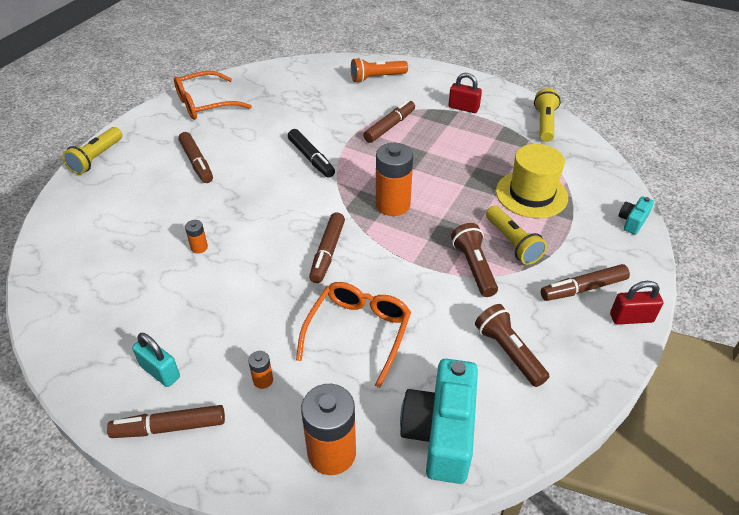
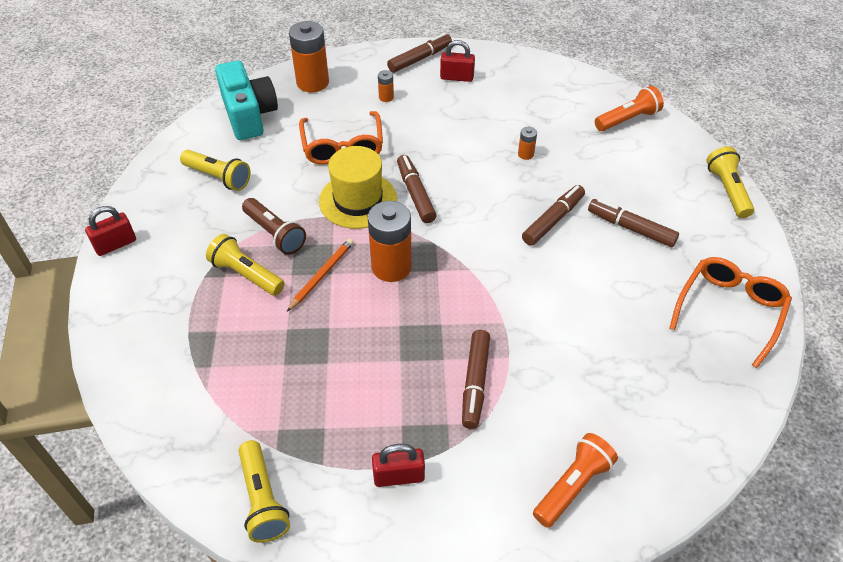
camera: 150 degrees right, 5 degrees up
turquoise padlock [132,333,180,387] -> red padlock [440,40,475,82]
black marker [288,129,335,178] -> none
brown flashlight [475,304,550,387] -> yellow flashlight [180,150,250,191]
yellow hat [496,144,568,218] -> yellow hat moved to [319,146,397,229]
brown marker [541,264,630,301] -> brown marker moved to [522,185,585,246]
turquoise camera [619,196,654,235] -> none
none -> orange pencil [287,238,354,312]
none -> orange flashlight [595,86,664,131]

